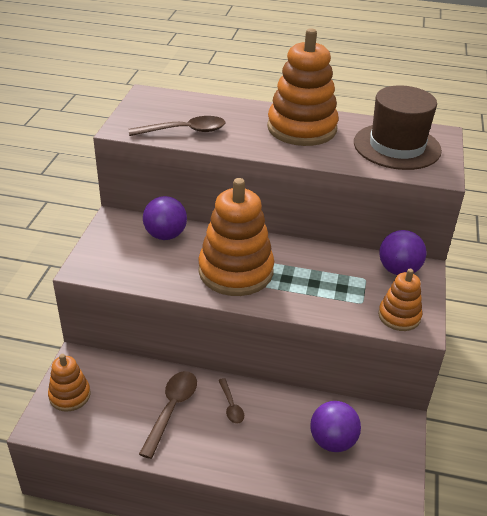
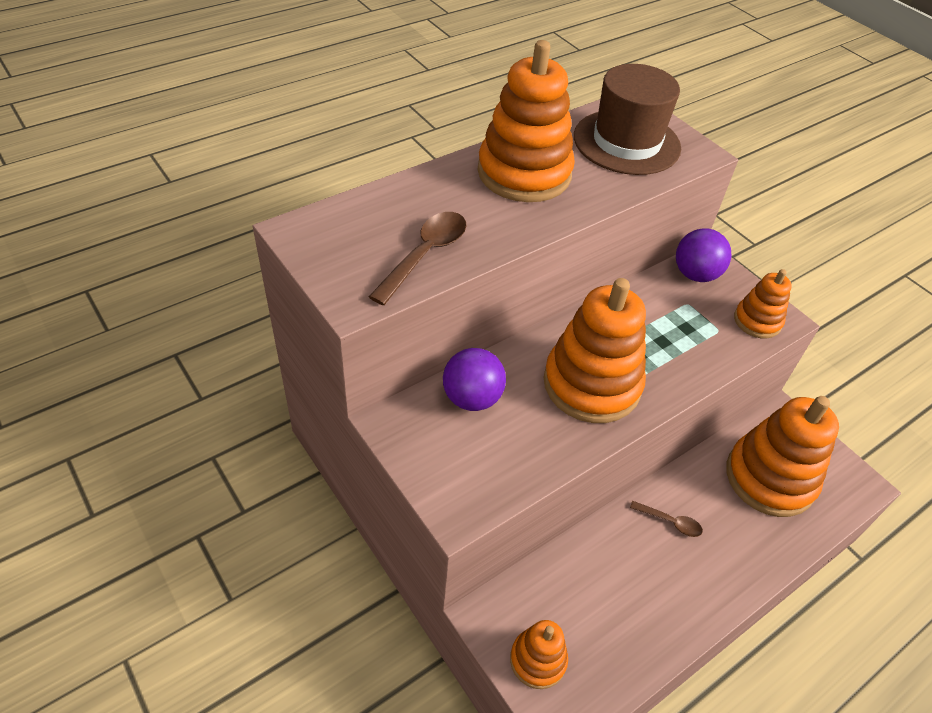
camera: 50 degrees left, 10 degrees up
brown spoon [139,371,197,459] -> none
purple ball [310,401,361,452] -> orange stacking toy [726,396,839,517]

